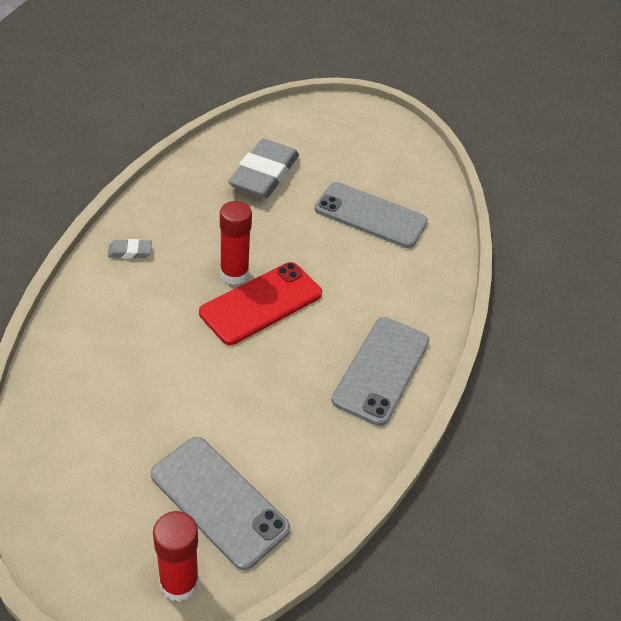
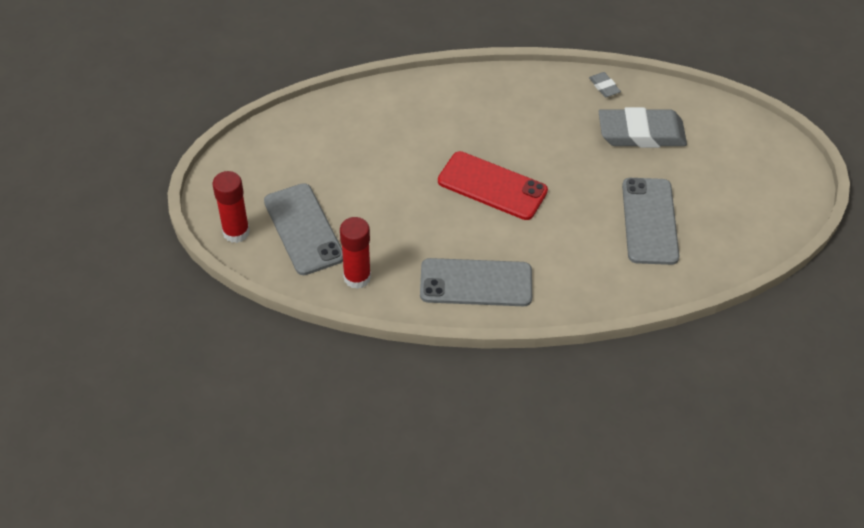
camera: 70 degrees right, 5 degrees up
grey eraser [107,239,152,259] -> grey eraser moved to [589,72,621,97]
grey phone [151,437,290,570] -> grey phone turned 45 degrees counterclockwise [264,183,343,275]
red glue stick [220,201,252,285] -> red glue stick moved to [340,217,371,289]

